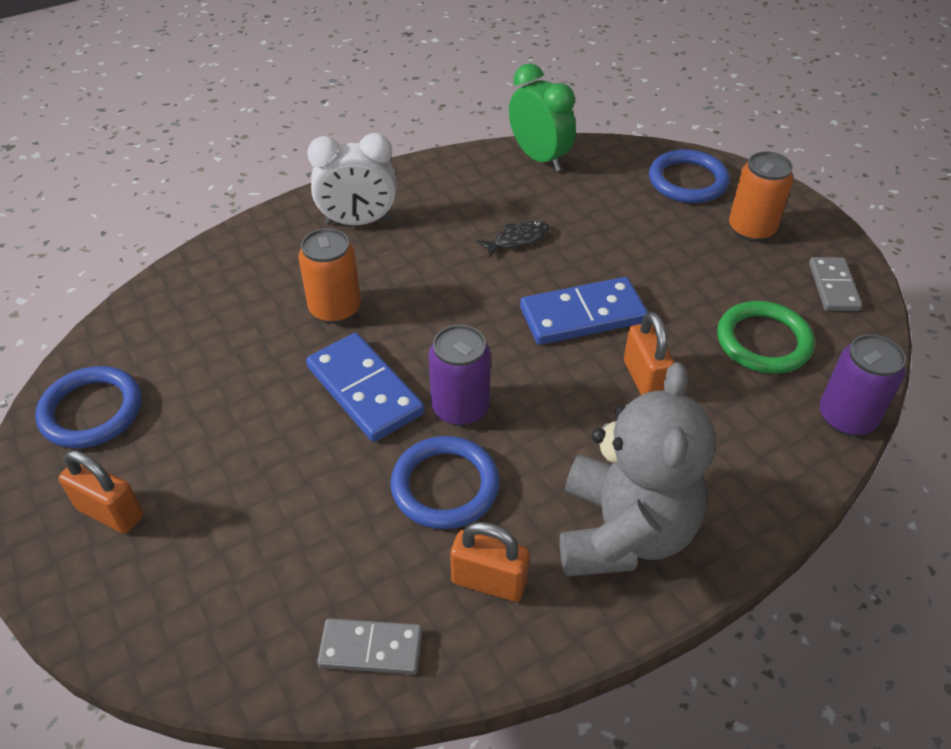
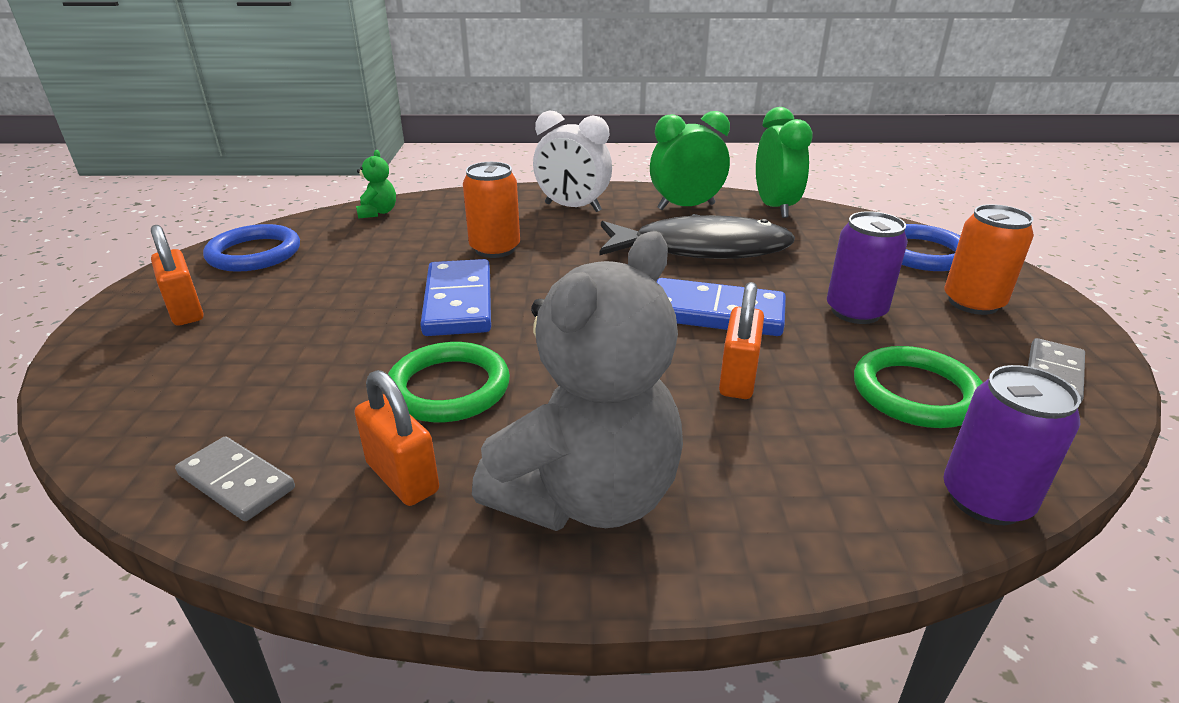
camera: 30 degrees right, 15 degrees down
blue ring [390,436,500,529] -> green ring [388,342,510,422]
purple can [429,325,491,426] -> purple can moved to [827,211,908,324]
black fish [476,221,550,258] -> black fish [599,214,795,259], size x2.44
none -> green teddy bear [356,150,396,219]
none -> green clock [650,111,730,210]

